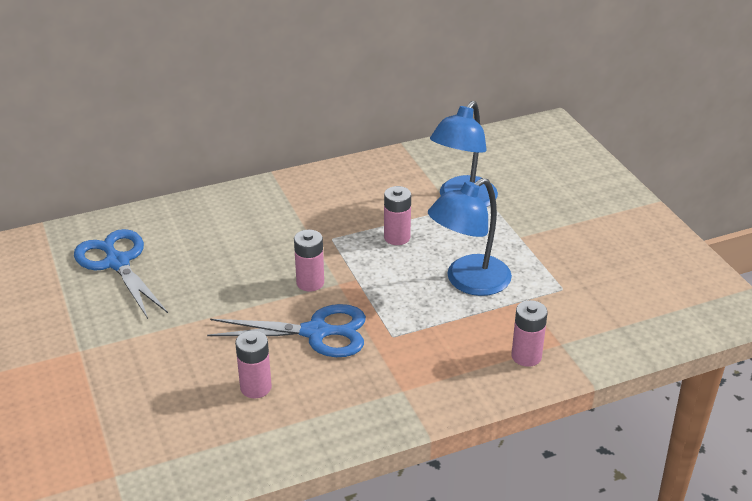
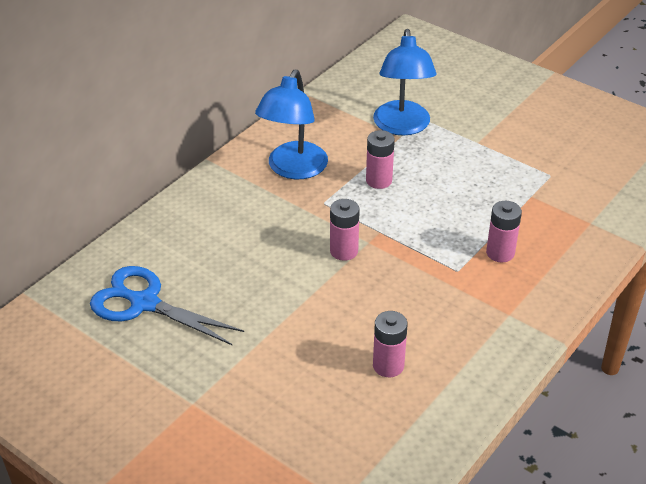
camera: 30 degrees left, 5 degrees up
blue scissors [207,304,366,357] -> none
blue lamp [428,178,512,296] -> blue lamp moved to [255,70,328,179]
pink battery [511,300,548,367] -> pink battery moved to [486,201,522,262]

